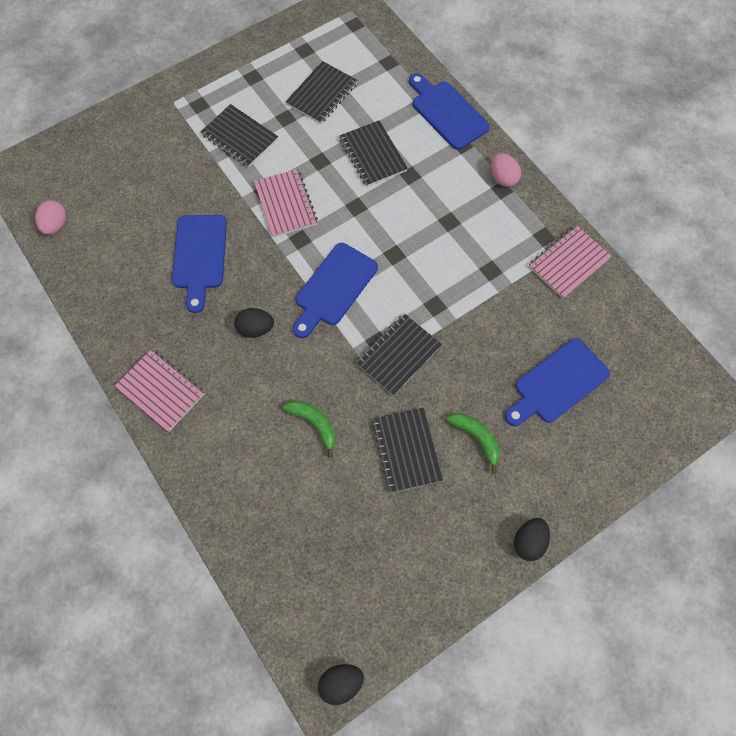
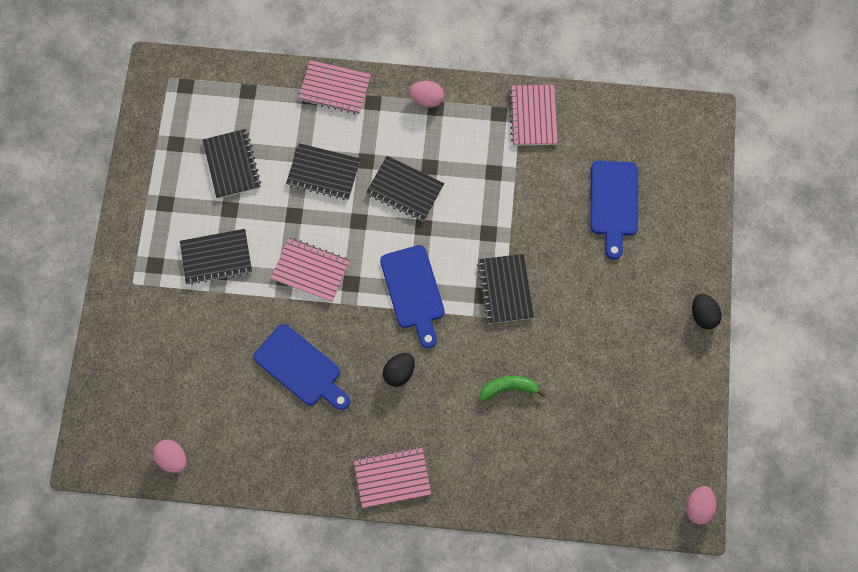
camera: 50 degrees left, 5 degrees up
black egg [318,664,364,705] -> pink egg [686,486,716,525]
black notebook [372,408,443,493] -> black notebook moved to [366,156,444,222]
blue cutting board [409,73,490,150] -> pink notebook [298,60,371,115]
green banana [446,413,500,474] -> none

